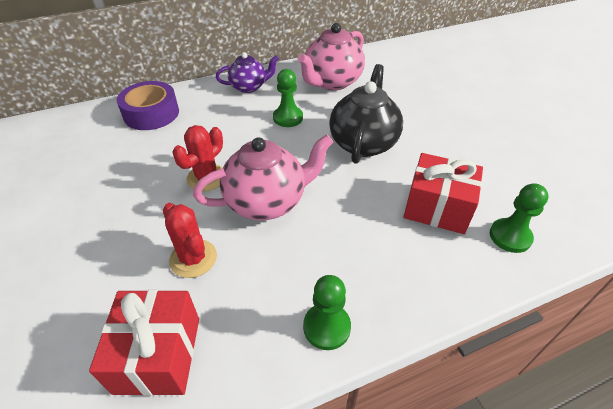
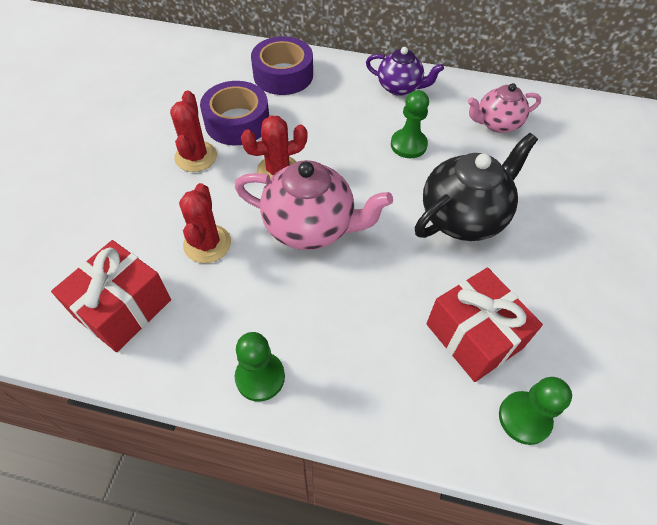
camera: 35 degrees right, 10 degrees up
pink teapot [298,23,365,90] -> pink teapot [468,83,541,133], size x0.62
none -> red cactus [170,91,217,172]
none -> purple tape [200,81,269,145]

